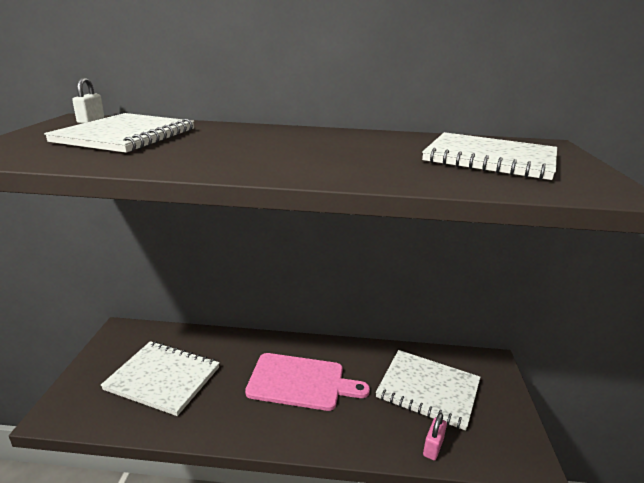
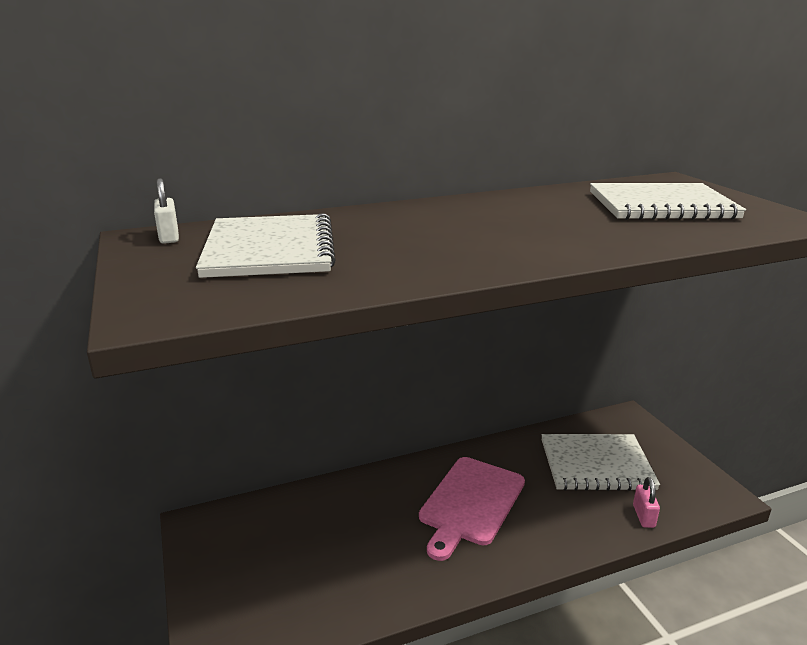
camera: 25 degrees left, 0 degrees up
white notebook [101,341,220,416] -> none
pink cutting board [245,353,370,411] -> pink cutting board turned 135 degrees clockwise [419,457,525,561]

